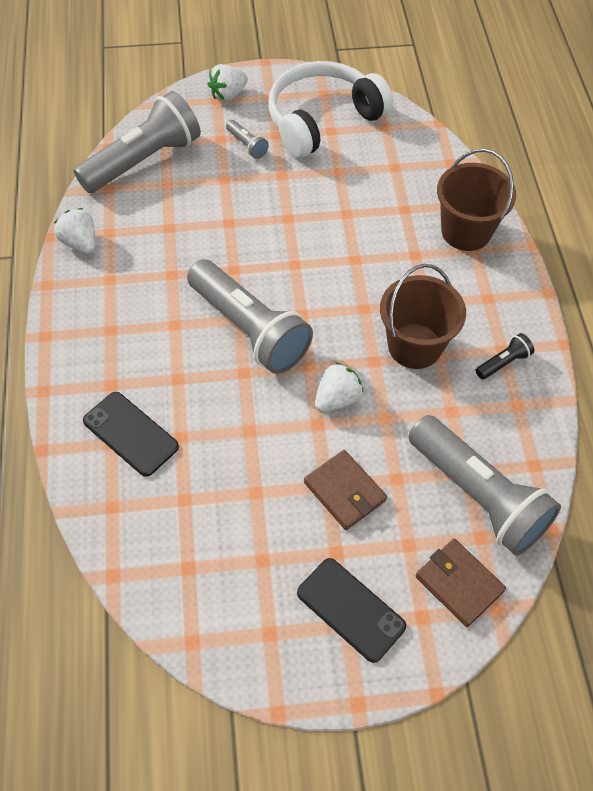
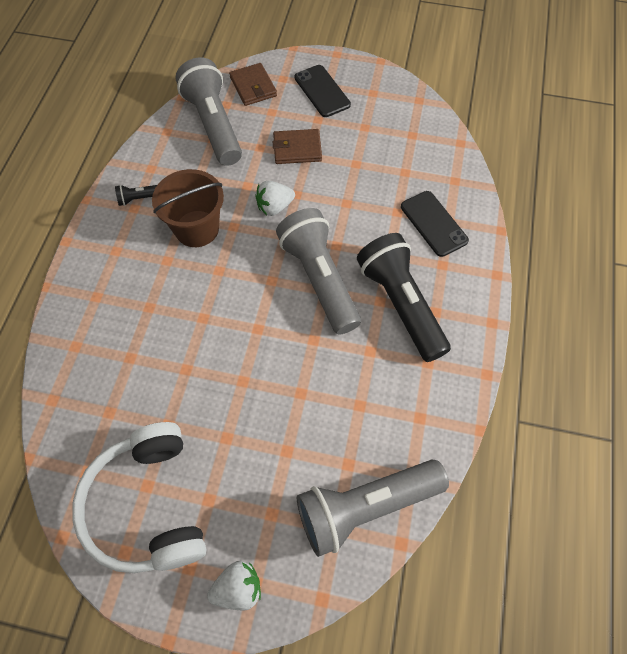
camera: 160 degrees left, 5 degrees up
white strawberry [54,208,95,254] -> none
grey flashlight [226,120,269,159] -> none
white headphones [268,61,393,158] -> white headphones turned 90 degrees clockwise [72,422,206,573]
brown wallet [304,450,387,530] -> brown wallet turned 75 degrees counterclockwise [273,129,322,164]
brown bucket [437,149,516,251] -> none
none -> black flashlight [357,233,451,362]

